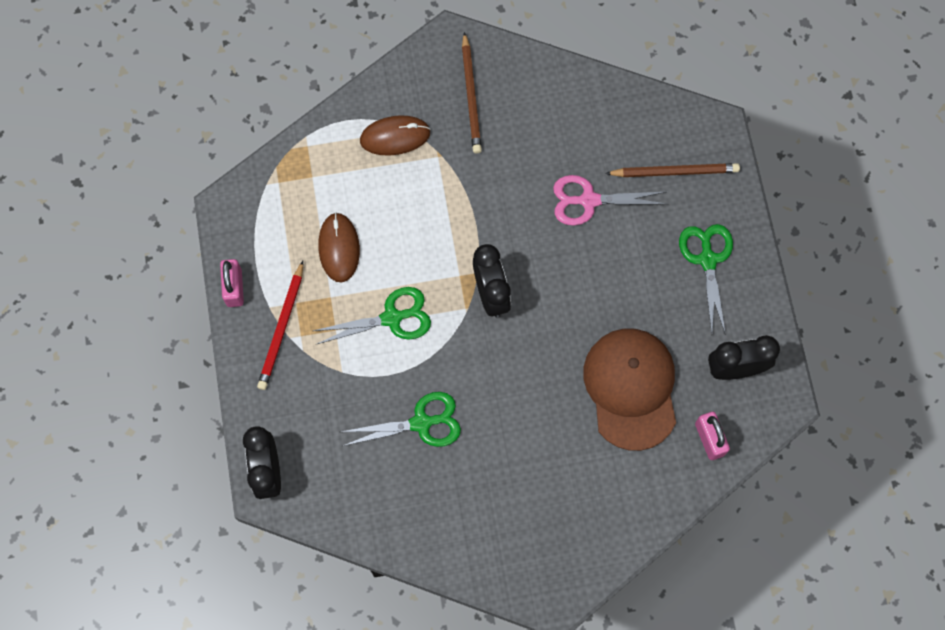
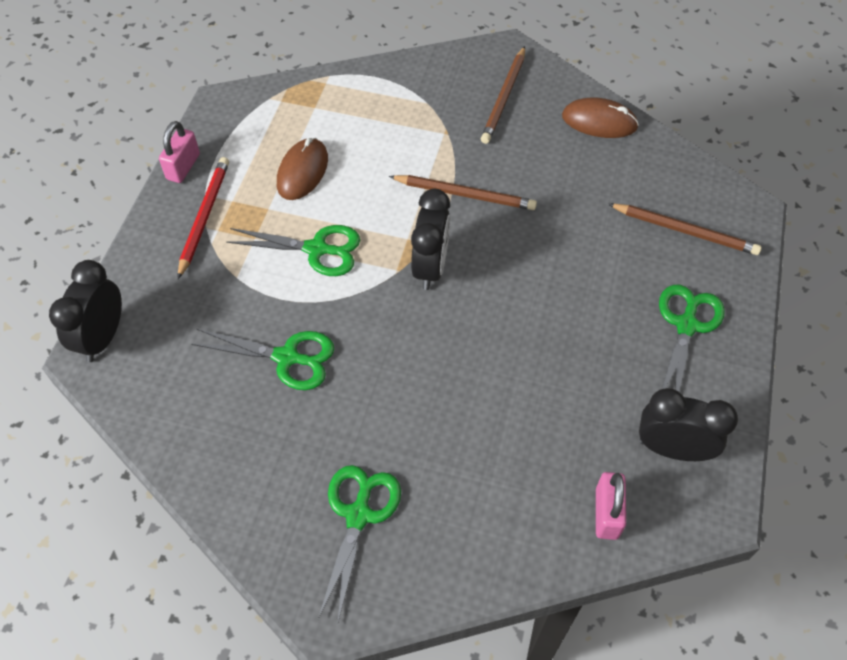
camera: 25 degrees right, 15 degrees down
red pencil [257,261,303,390] -> red pencil turned 150 degrees clockwise [178,157,229,279]
brown mouse [360,115,430,156] -> brown mouse moved to [562,97,639,138]
pink scissors [553,175,667,226] -> none
brown cap [583,328,676,451] -> none
none -> green scissors [318,465,401,622]
none -> brown pencil [389,175,537,210]

